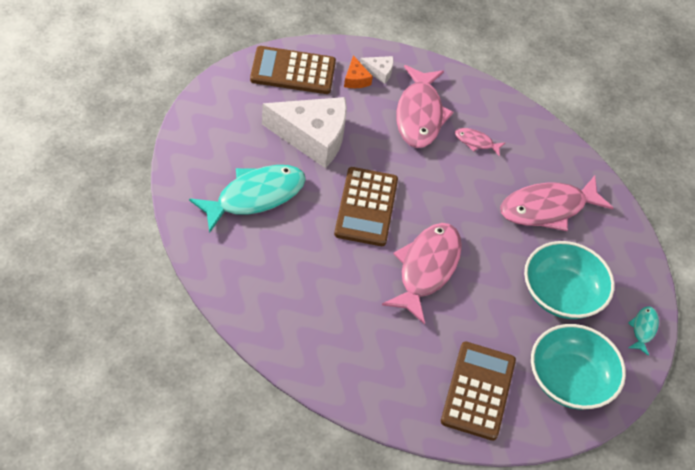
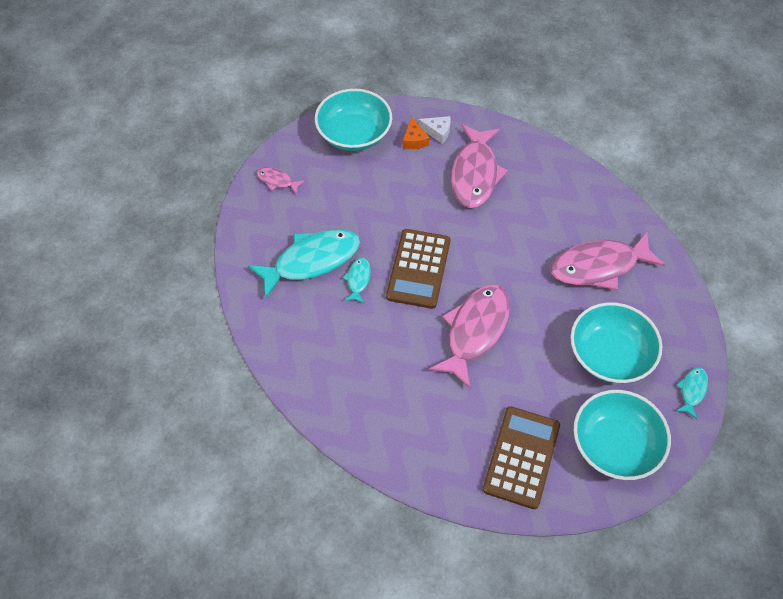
camera: 10 degrees right, 5 degrees up
brown calculator [250,46,336,94] -> turquoise bowl [315,89,392,151]
white cheese [262,97,347,168] -> none
pink fish [455,128,505,157] -> pink fish moved to [257,167,305,194]
none -> turquoise fish [342,258,371,303]

